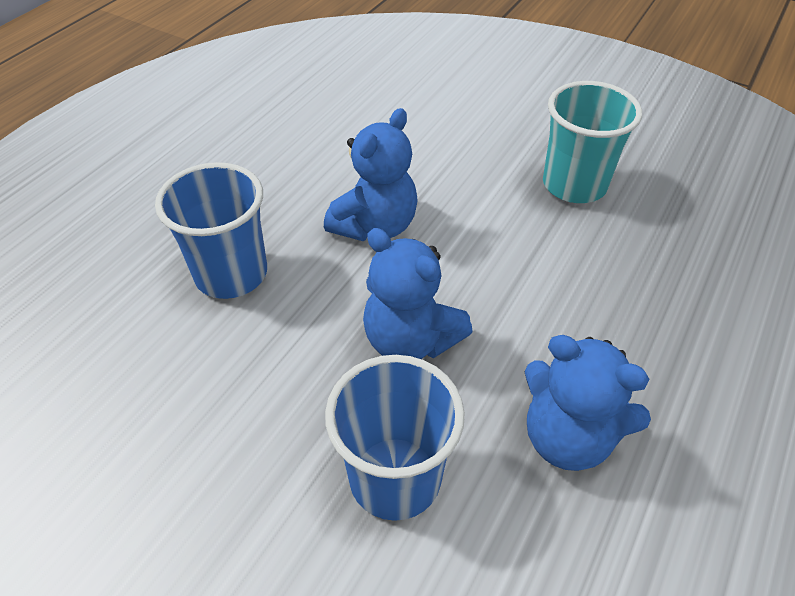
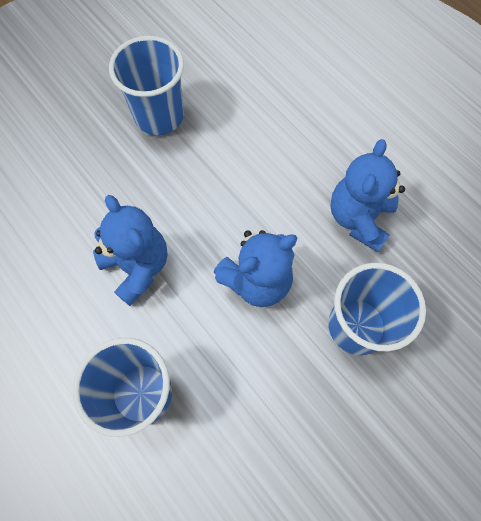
camera: 70 degrees left, 20 degrees up
blue teddy bear [525,335,651,471] -> blue teddy bear turned 150 degrees clockwise [330,139,405,252]
turquoise cup [543,81,642,203] -> blue cup [109,36,184,135]

